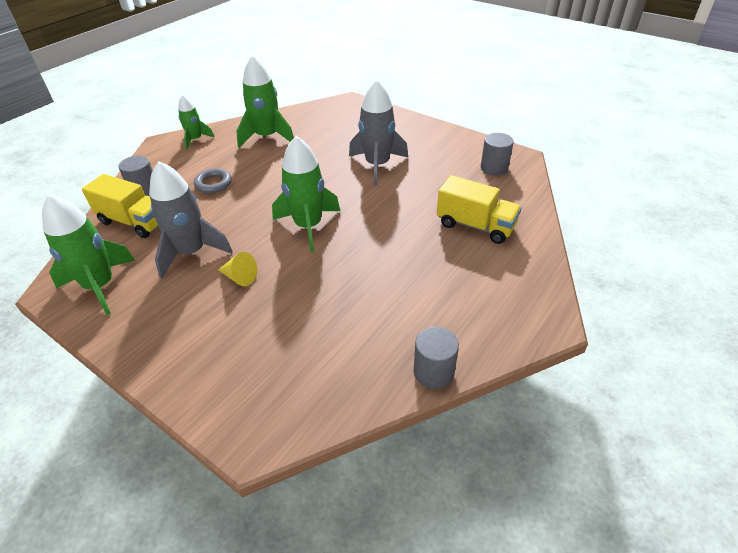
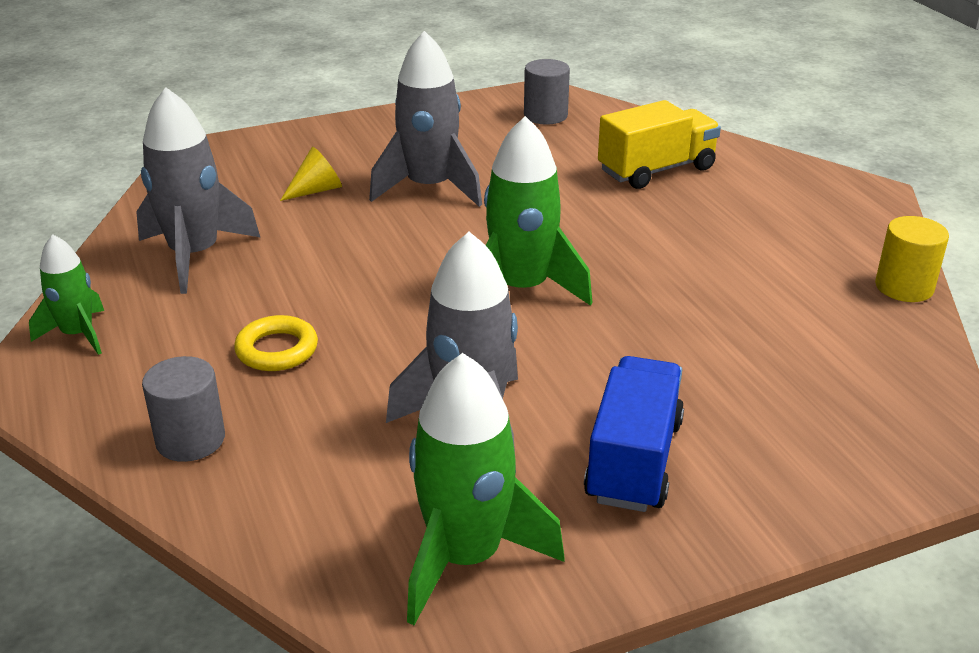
camera: 60 degrees left, 10 degrees down
yellow truck [82,174,158,238] -> none
grey ring [194,168,232,193] -> yellow ring [234,315,318,371]
yellow cone [218,252,257,286] -> yellow cone moved to [280,147,342,201]
green rocket [236,55,294,147] -> grey rocket [136,87,261,294]
grey cylinder [414,327,459,389] -> yellow cylinder [875,216,949,302]
none -> blue truck [584,356,684,512]

